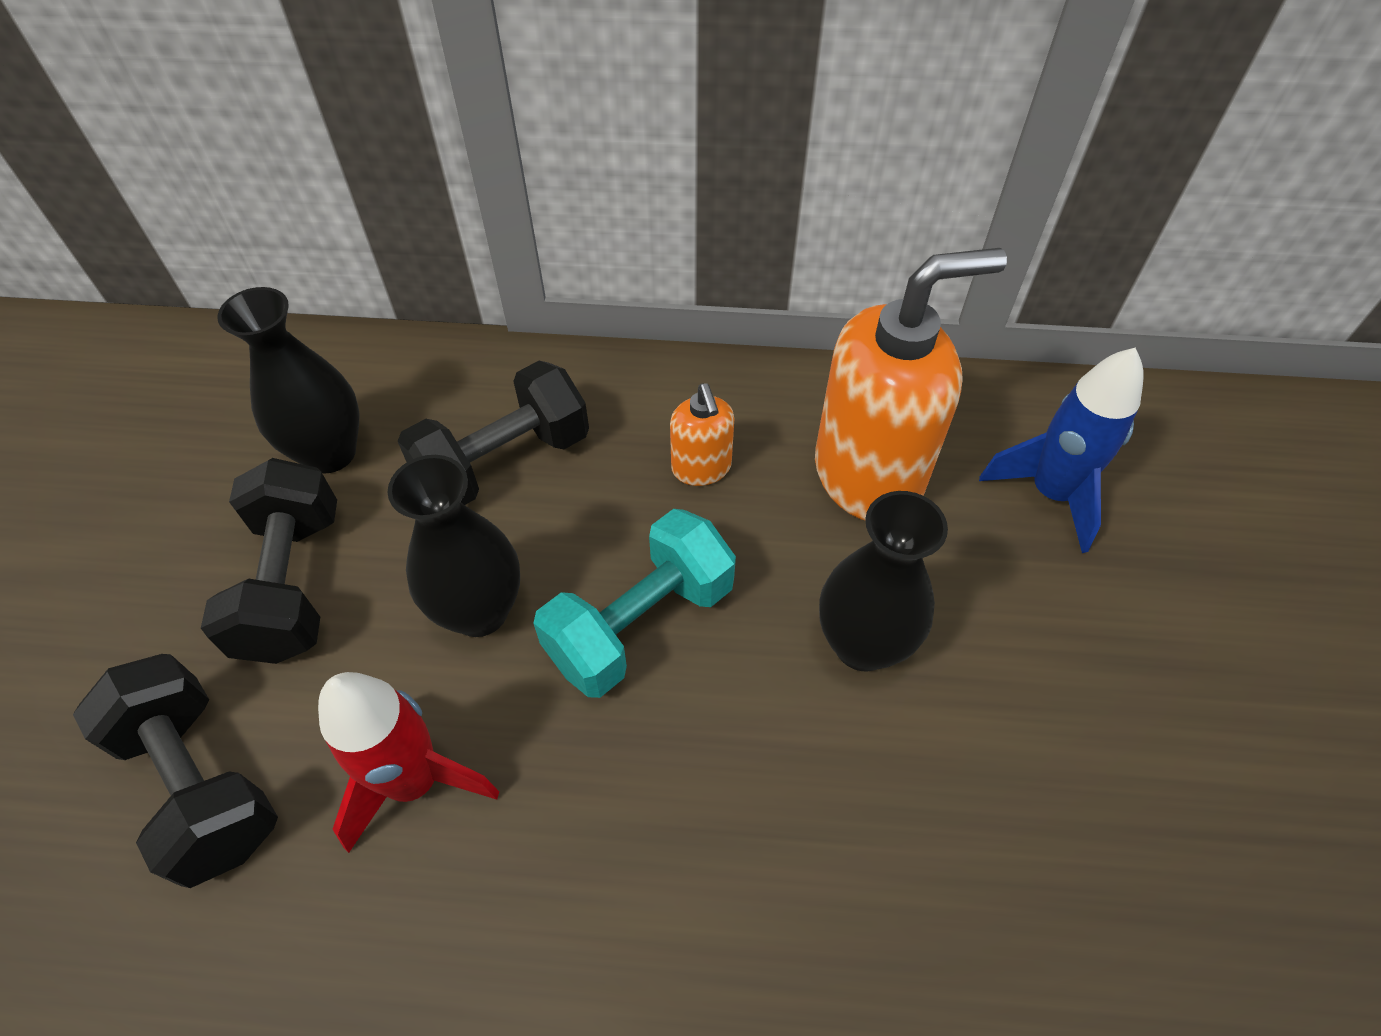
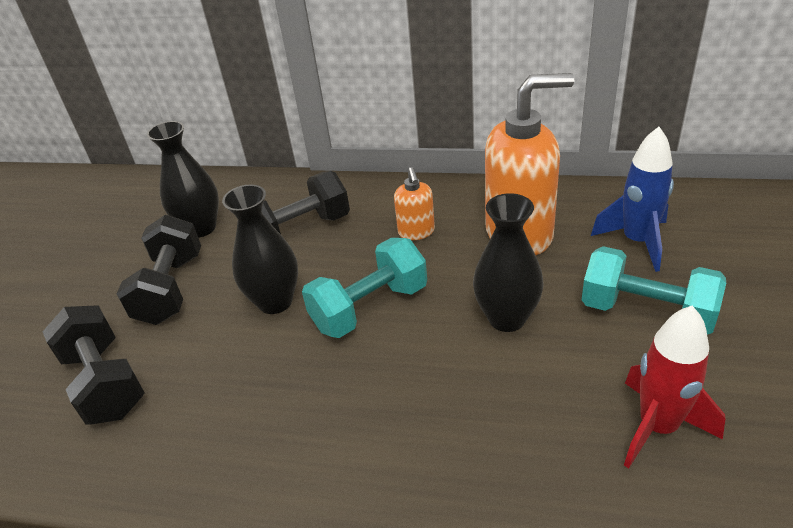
camera: 10 degrees right, 15 degrees down
red rocket [318,672,499,853] -> red rocket moved to [624,306,725,468]
none -> turquoise dumbbell [582,246,726,335]

